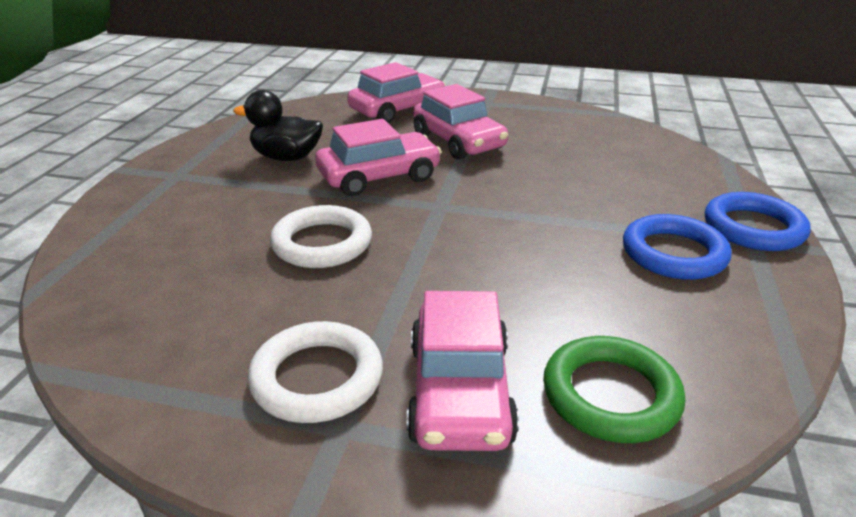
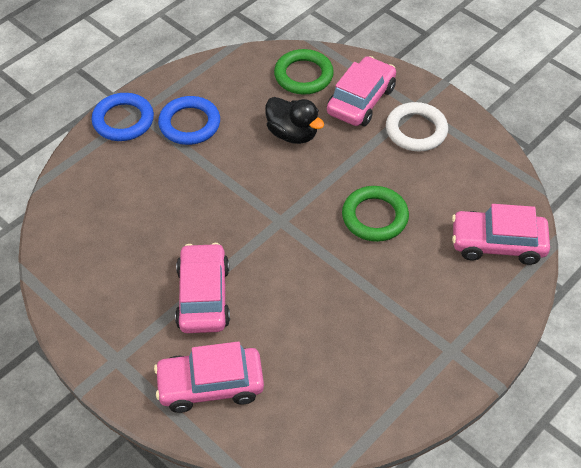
camera: 150 degrees left, 20 degrees up
black duck [233,90,323,161] -> black duck moved to [265,97,324,144]
white ring [270,205,372,268] -> green ring [342,186,409,242]
pink car [315,119,442,196] -> pink car moved to [452,204,550,265]

